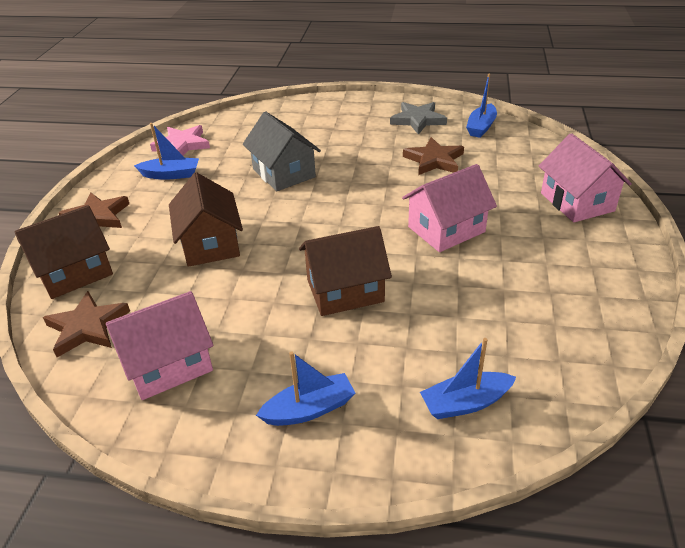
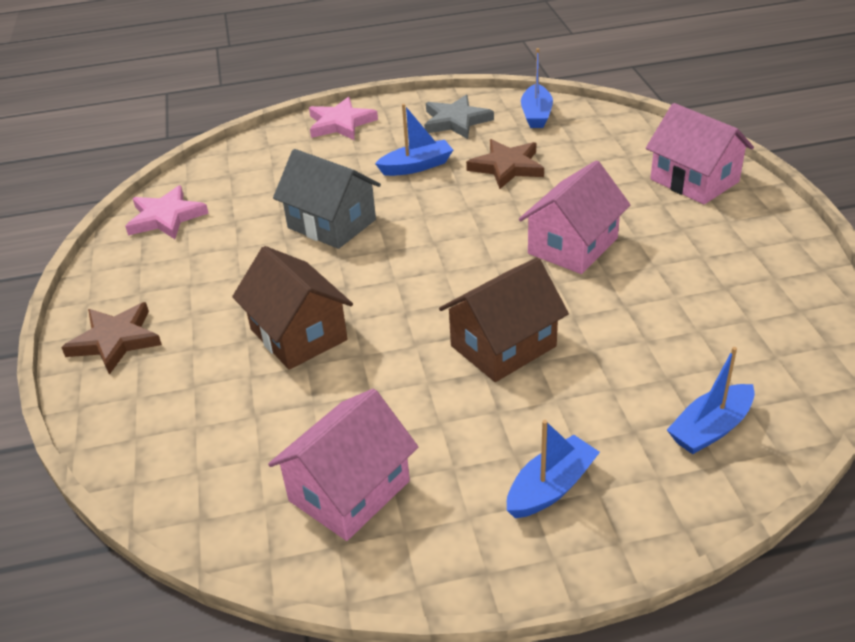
camera: 20 degrees left, 0 degrees up
brown house [14,205,113,299] -> none
brown star [43,291,130,357] -> none
blue boat [134,123,199,180] -> blue boat moved to [375,104,453,176]
none -> pink star [309,97,378,140]

